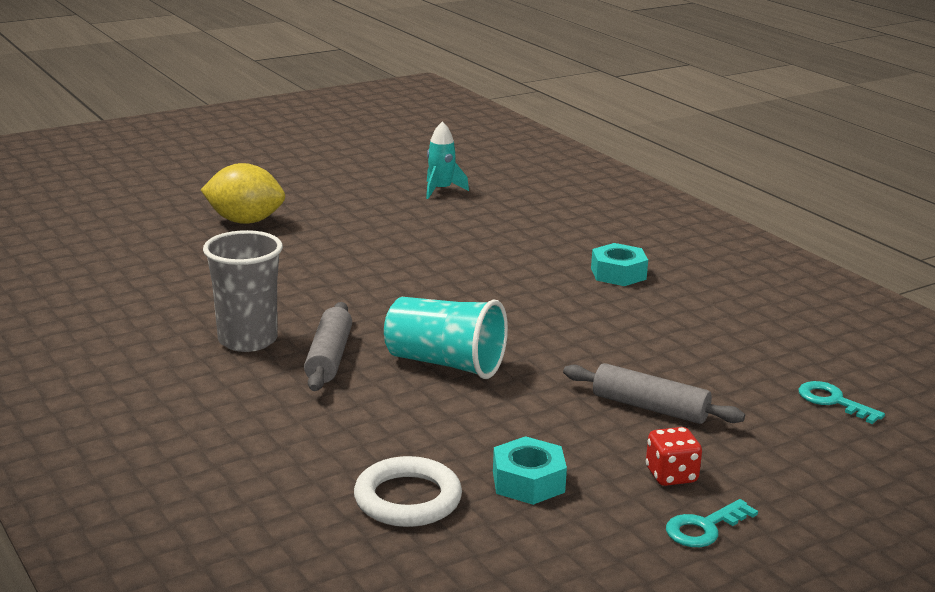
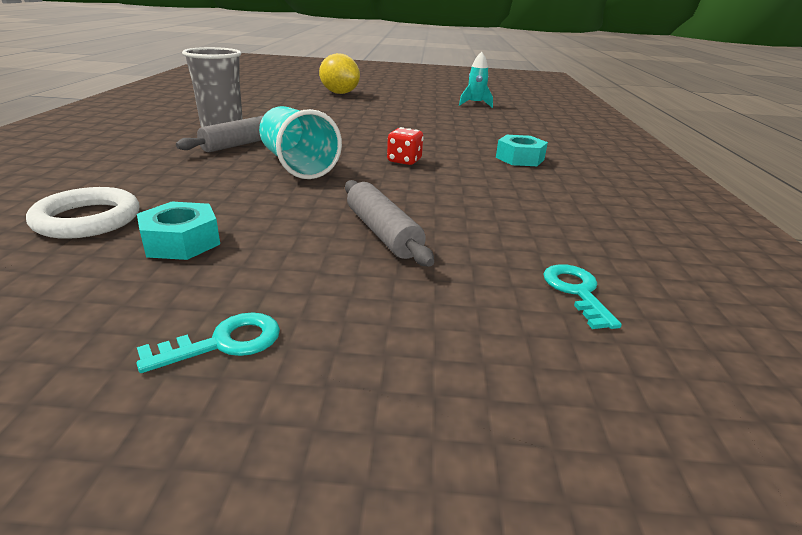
camera: 35 degrees right, 5 degrees up
red dice [646,427,702,486] -> red dice moved to [387,127,424,165]
turquoise key [666,499,758,547] -> turquoise key turned 150 degrees clockwise [136,312,280,373]

